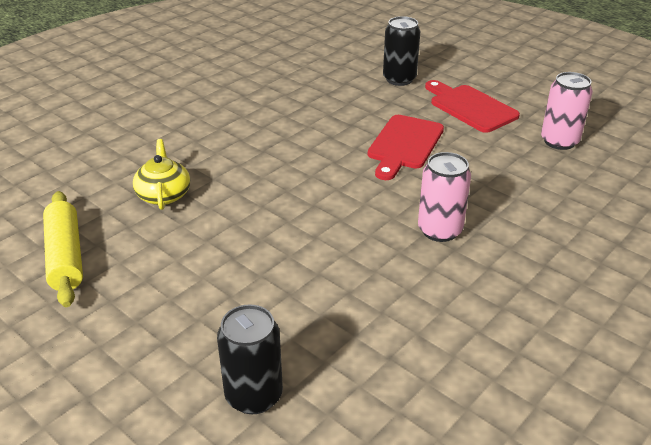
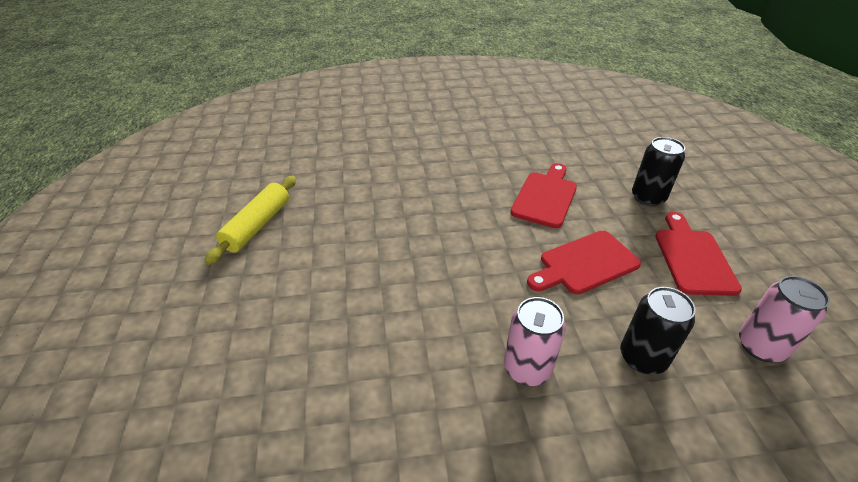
camera: 40 degrees right, 5 degrees up
yellow teapot [133,139,190,210] -> none
black can [217,304,283,414] -> black can moved to [620,287,695,374]
none -> red cutting board [510,163,577,228]

